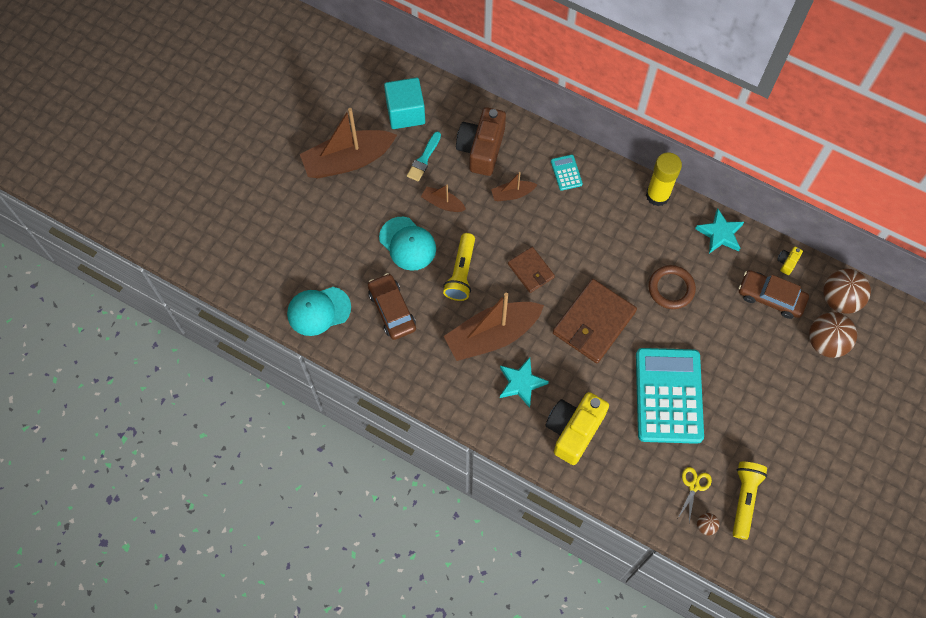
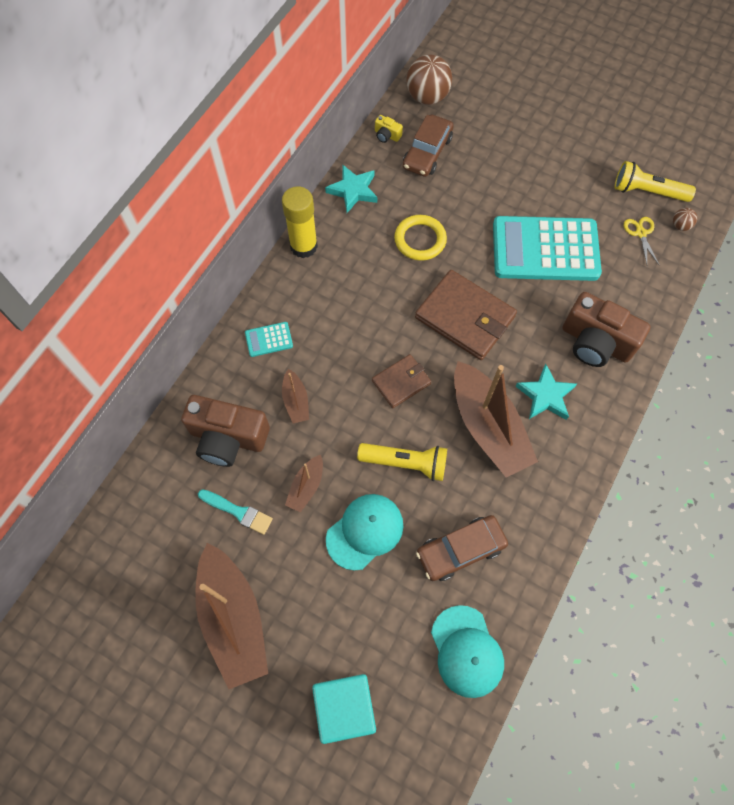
camera: 90 degrees left, 0 degrees up
turquoise cube [384,78,425,129] -> turquoise cube moved to [312,674,376,744]
yellow camera [546,392,609,465] -> brown camera [563,292,651,367]
brown ring [649,265,696,309] -> yellow ring [394,215,447,261]
yellow scissors [678,467,712,522] -> yellow scissors turned 60 degrees clockwise [624,217,659,265]
brown ball [809,312,857,358] -> none

